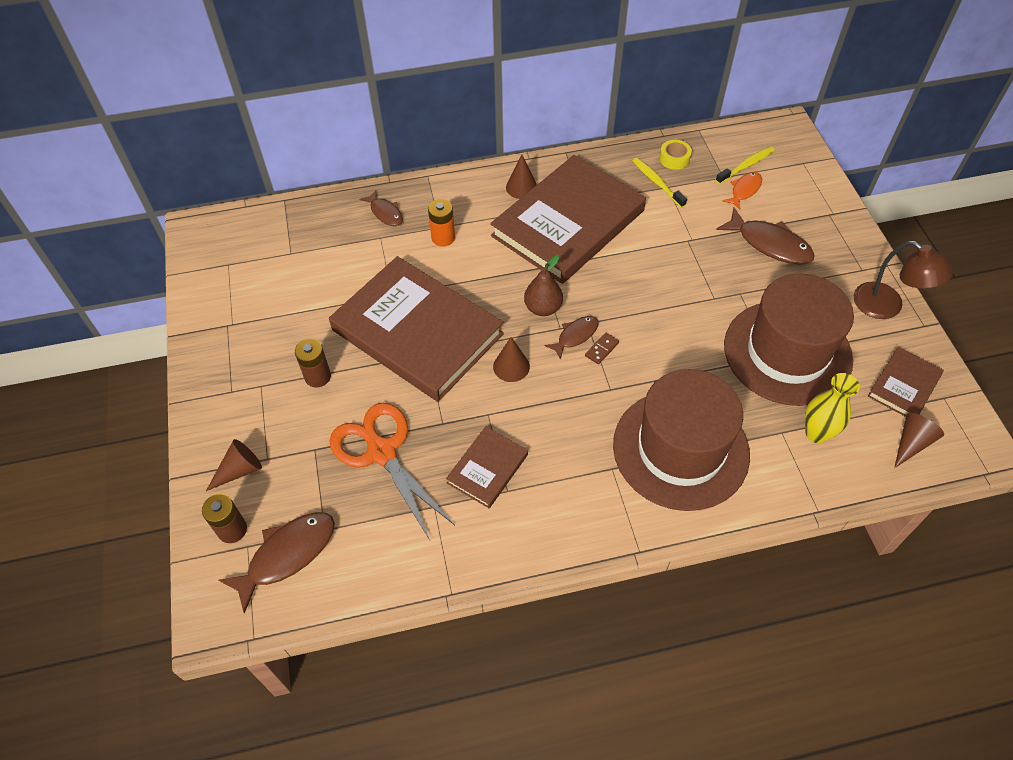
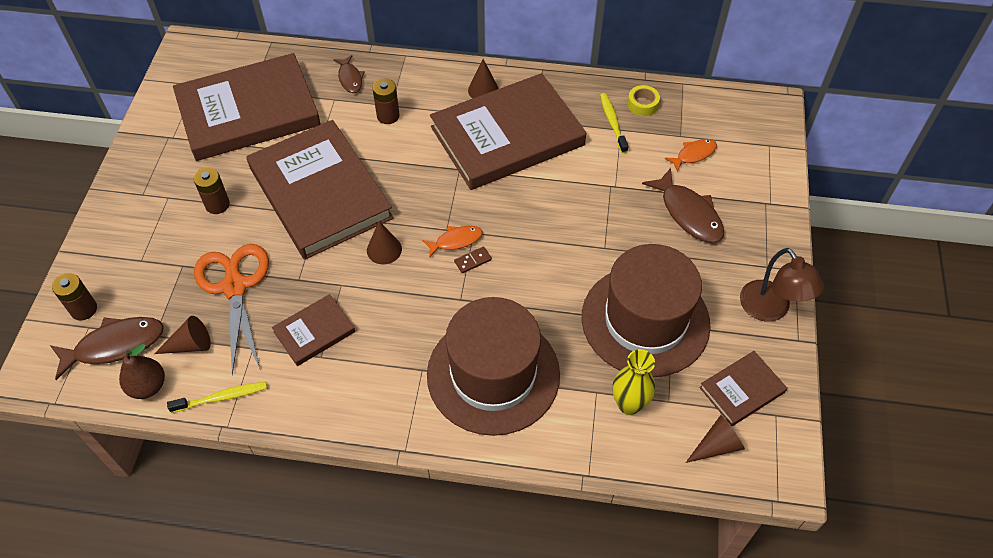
camera: 20 degrees right, 0 degrees up
brown cone [206,439,262,491] -> brown cone moved to [154,316,211,354]
orange battery [428,199,455,247] -> brown battery [372,79,400,124]
brown pear [524,255,563,316] -> brown pear moved to [119,344,165,399]
brown fish [544,316,599,360] -> orange fish [422,226,483,257]
yellow toothbrush [716,146,775,184] -> yellow toothbrush moved to [167,382,267,413]
none -> brown book [173,53,321,161]

